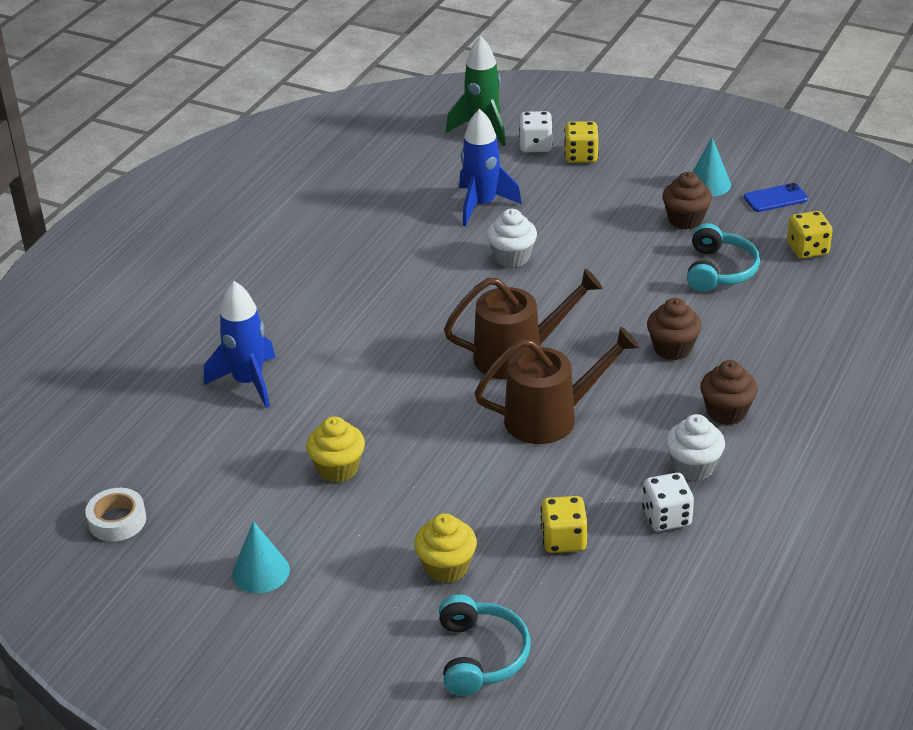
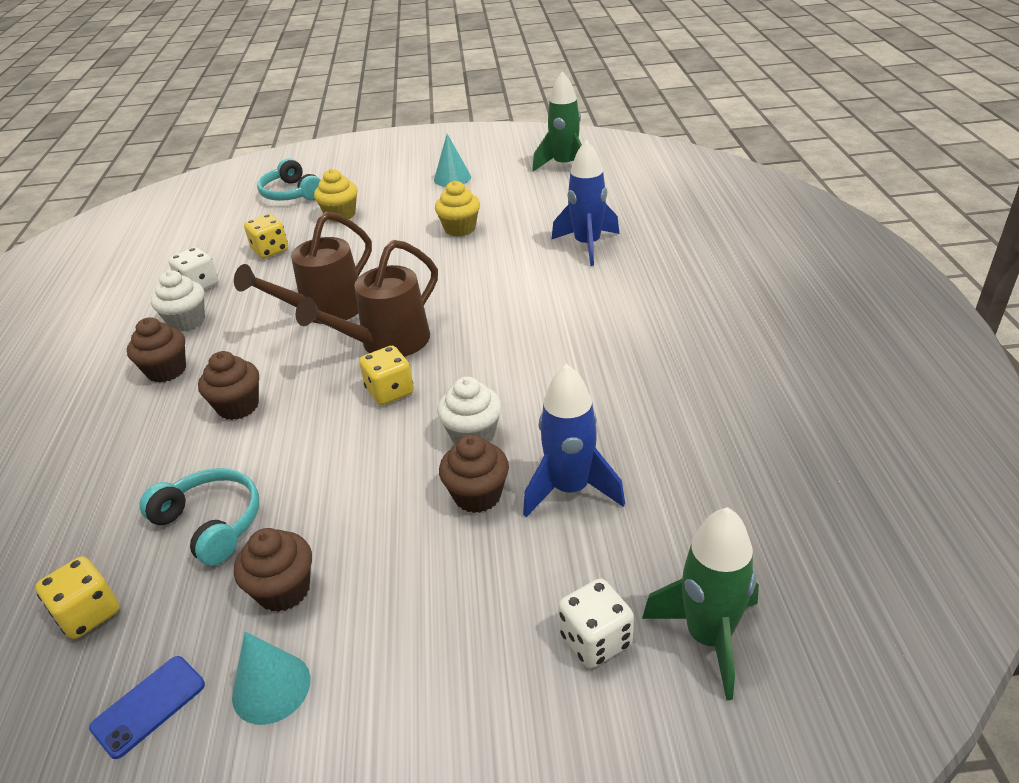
camera: 150 degrees right, 0 degrees up
white tape [85,488,146,541] -> green rocket [532,71,582,171]
yellow dice [564,121,599,163] -> yellow dice moved to [359,346,414,405]
turquoise headphones [687,223,760,292] -> turquoise headphones turned 150 degrees clockwise [139,468,259,566]
none -> brown cupcake [439,435,509,513]

